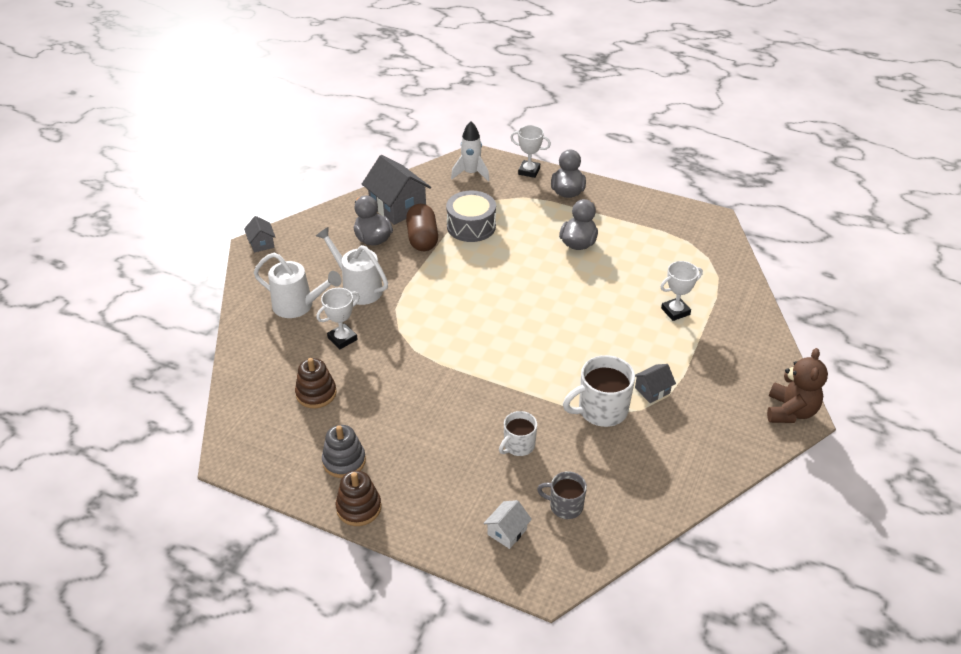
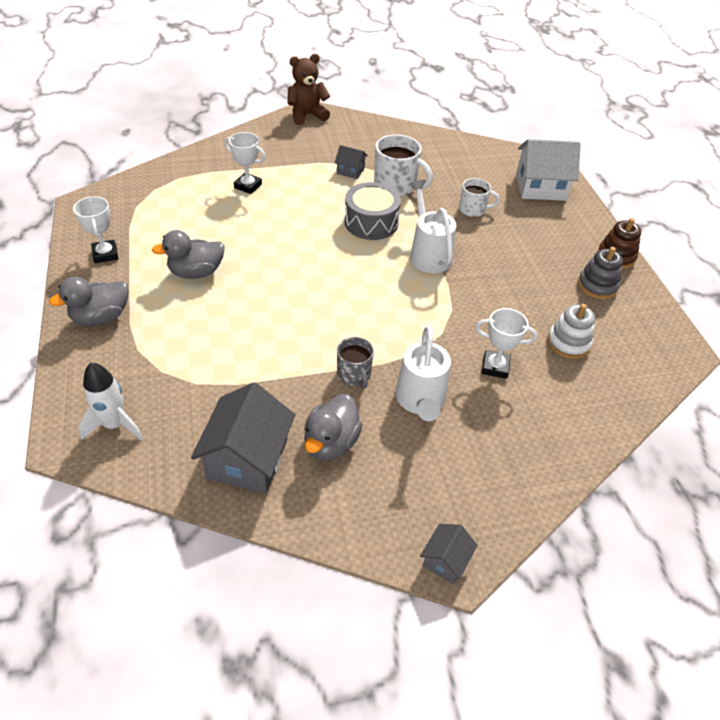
camera: 130 degrees left, 5 degrees up
white watering can [254,253,341,318] -> white watering can moved to [409,180,456,273]
brown stacking toy [295,358,337,408] -> white stacking toy [547,304,595,359]
brown capsule [406,204,438,251] -> none
grey drum [446,191,496,242] -> grey drum moved to [345,182,401,240]
white house [483,500,532,549] -> white house [516,139,581,201], size x2.00
white trophy [510,125,551,178] -> white trophy moved to [73,196,118,263]
grey mug [537,471,587,519] -> grey mug moved to [337,337,374,389]

